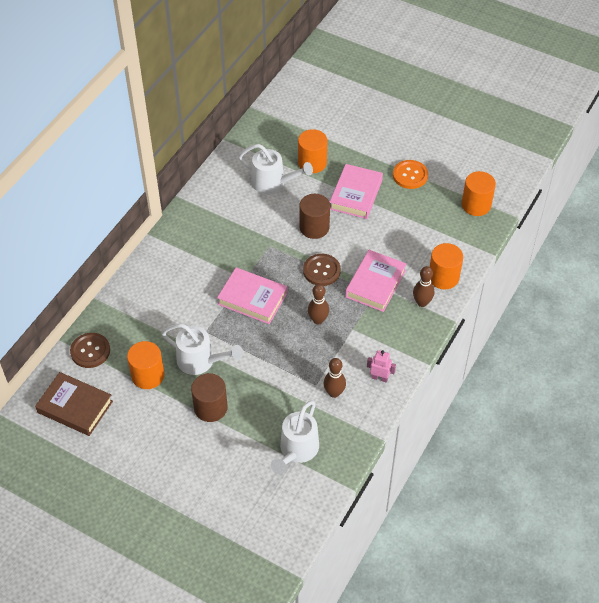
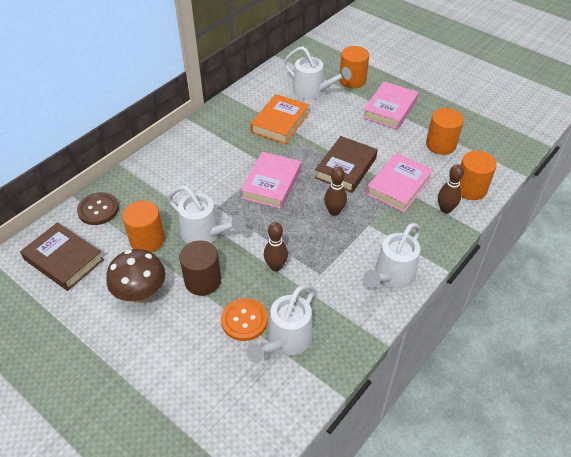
camera: 10 degrees right, 5 degrees down
pink book [217,268,287,324] -> pink book turned 75 degrees clockwise [241,152,301,209]
brown cylinder [299,194,330,239] -> none
brown button [303,254,341,286] -> brown book [315,136,378,193]
brown bowling pin [324,358,346,398] -> brown bowling pin moved to [264,222,288,271]
pink robot [367,350,396,382] -> white watering can [363,223,421,289]
orange button [393,160,428,189] -> orange button moved to [221,298,268,341]
orange cylinder [462,171,496,216] -> orange cylinder moved to [426,108,464,155]
none -> brown mushroom [106,249,165,304]
none -> orange book [250,94,309,144]

